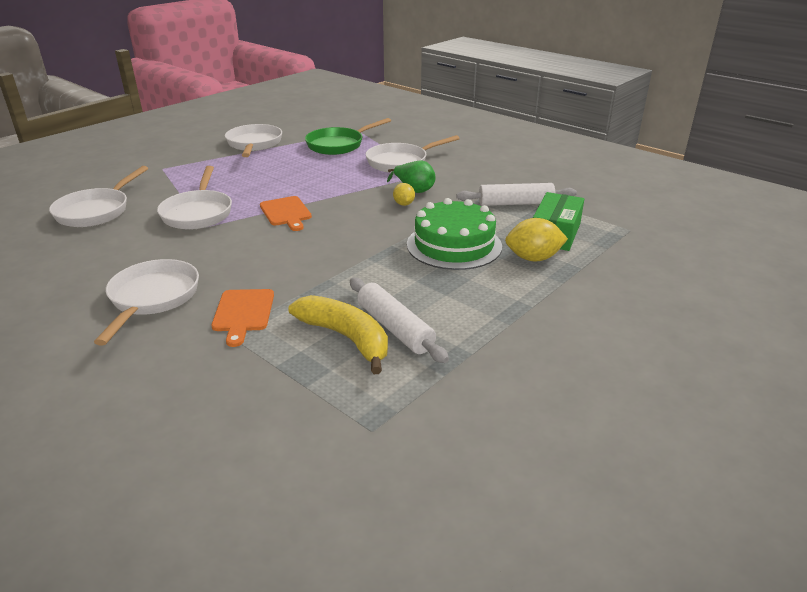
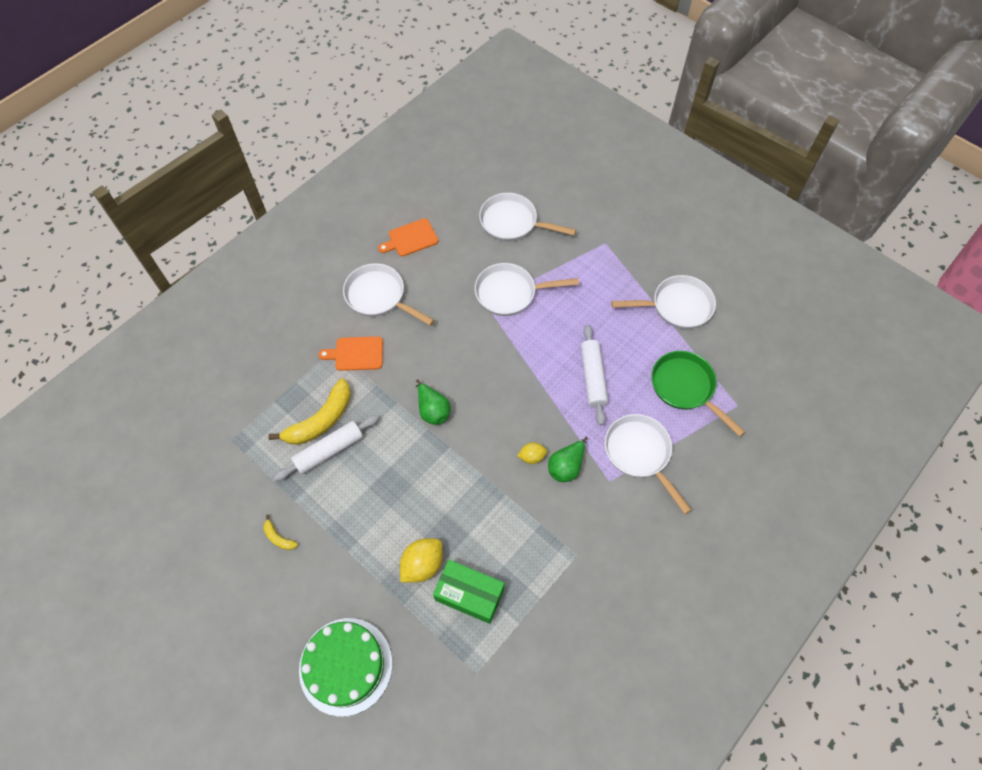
camera: 90 degrees right, 30 degrees up
white pan [94,259,199,346] -> white pan turned 150 degrees counterclockwise [343,263,434,326]
orange cutting board [260,196,312,231] -> orange cutting board moved to [378,218,438,257]
green cake [407,198,502,270] -> green cake moved to [299,618,392,717]
white rolling pin [456,183,577,206] -> white rolling pin moved to [581,324,608,426]
yellow lemon [505,218,568,261] -> yellow lemon turned 45 degrees clockwise [400,538,443,583]
none -> yellow banana [263,515,298,550]
none -> green pear [415,379,451,425]

